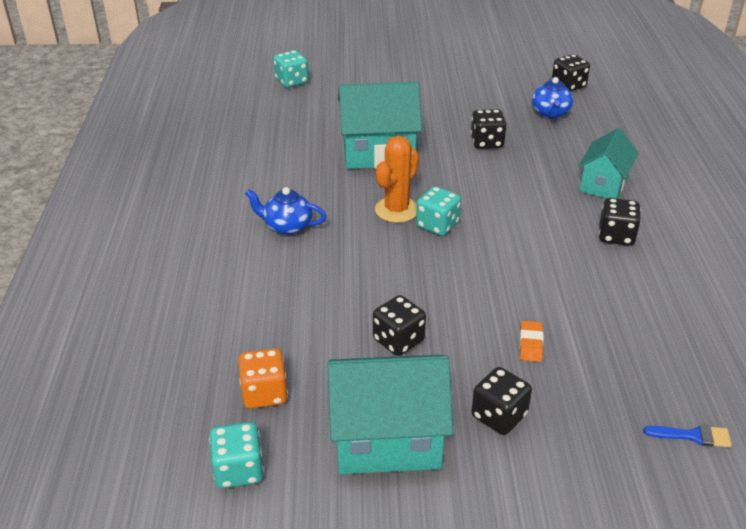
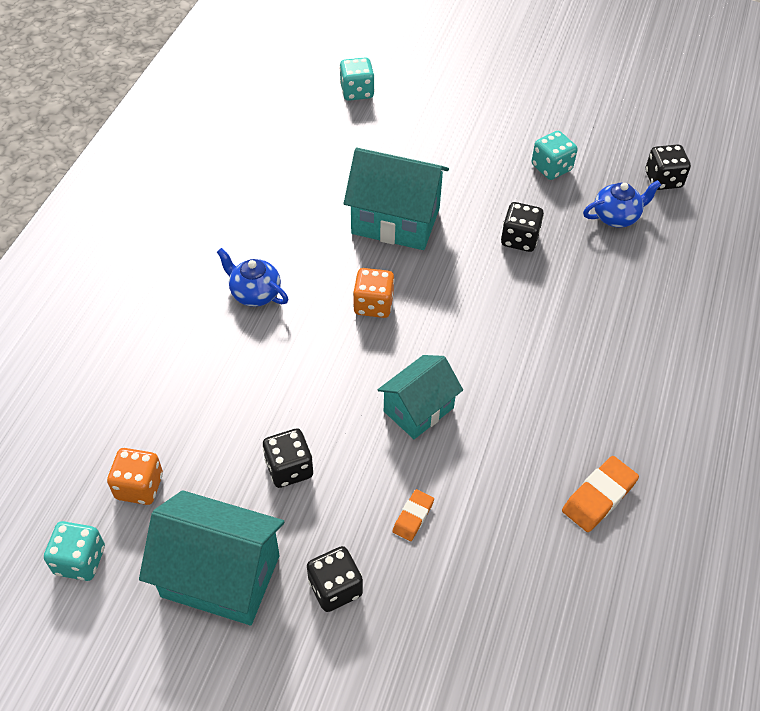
camera: 20 degrees right, 15 degrees up
orange cactus [375,136,419,223] -> orange dice [353,268,395,318]
turquoise dice [416,186,461,236] -> turquoise dice moved to [532,131,578,180]
blue teapot [532,77,573,119] -> blue teapot turned 135 degrees counterclockwise [583,180,661,227]
turquoise house [578,128,638,198] -> turquoise house moved to [378,355,463,439]
black dice [599,198,641,246] -> none
blue brush [643,425,731,448] -> none
none -> orange eraser [562,456,639,532]

